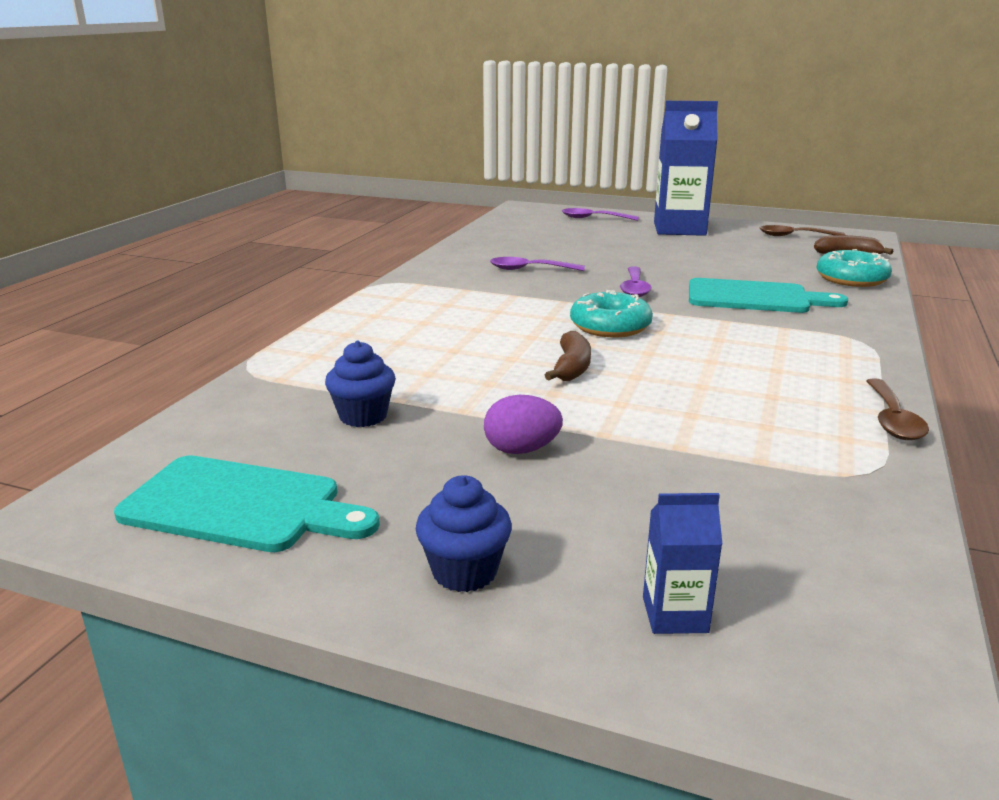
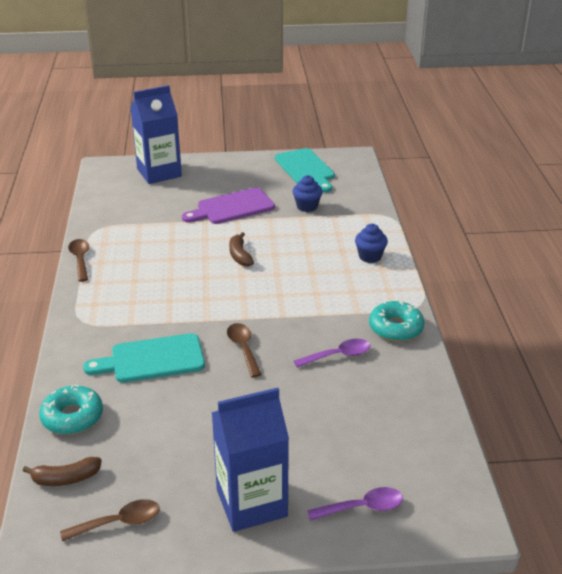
camera: 155 degrees right, 10 degrees up
turquoise cutting board [114,455,380,552] -> turquoise cutting board turned 105 degrees counterclockwise [275,148,335,193]
blue cupcake [416,475,512,592] -> blue cupcake moved to [355,224,388,263]
purple egg [484,395,563,454] -> purple cutting board [182,187,275,224]
turquoise donut [570,290,653,337] -> turquoise donut moved to [369,301,424,342]
purple spoon [620,266,652,297] -> brown spoon [227,323,262,377]
blue carton [643,493,722,634] -> blue carton [130,85,182,184], size x2.26

